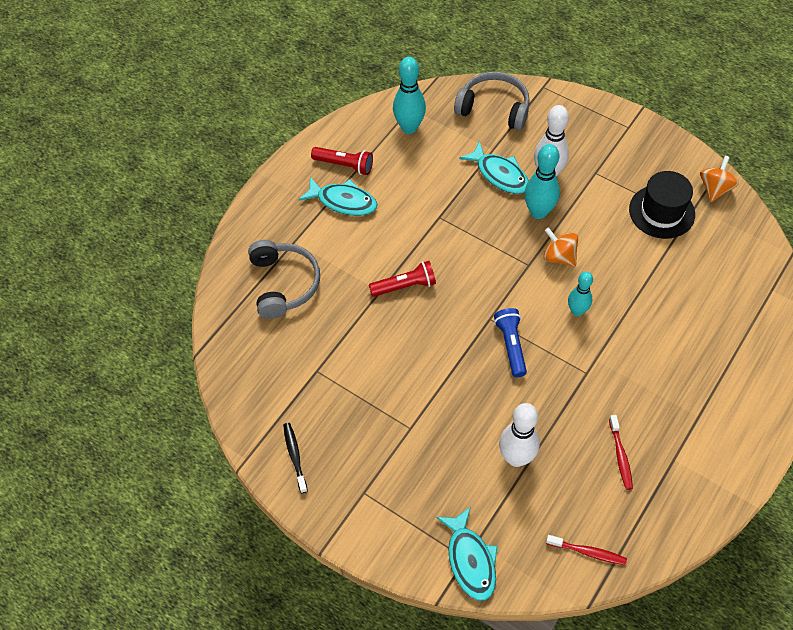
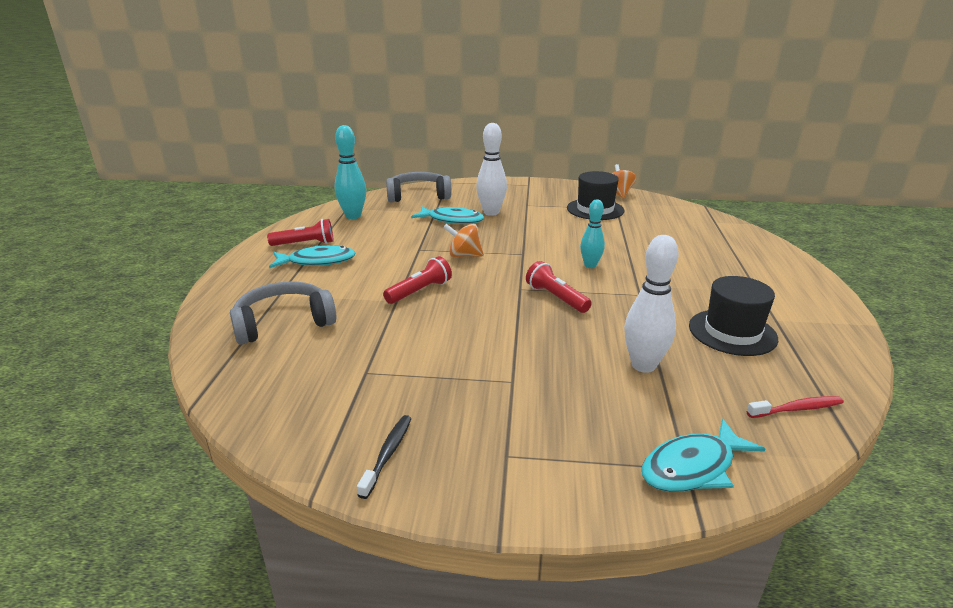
camera: 30 degrees left, 30 degrees down
grey headphones [248,240,320,319] -> grey headphones turned 75 degrees counterclockwise [230,281,336,345]
black toothbrush [283,423,308,493] -> black toothbrush turned 60 degrees clockwise [357,415,412,499]
turquoise fish [436,506,498,601] -> turquoise fish turned 105 degrees clockwise [642,419,765,492]
blue flashlight [494,308,527,377] -> red flashlight [526,261,592,313]
turquoise bowling pin [524,144,560,219] -> none
orange spinning top [543,227,578,267] -> orange spinning top moved to [443,223,484,257]
red toothbrush [609,415,633,490] -> black hat [689,276,778,356]

